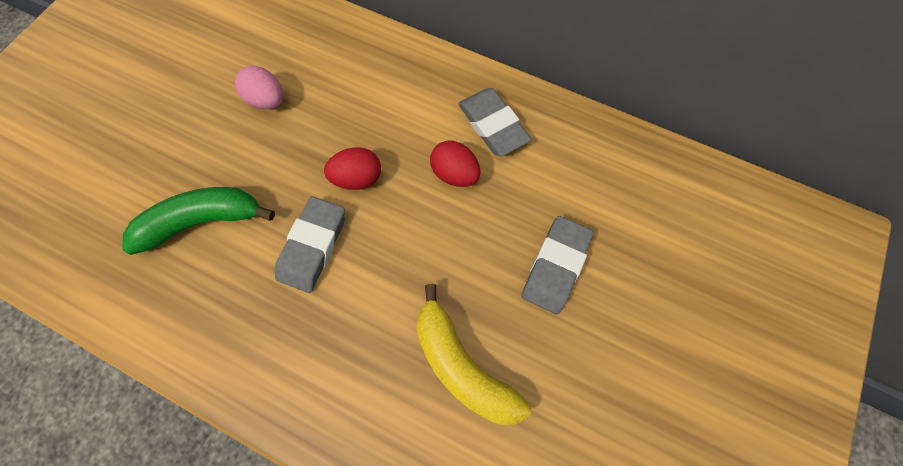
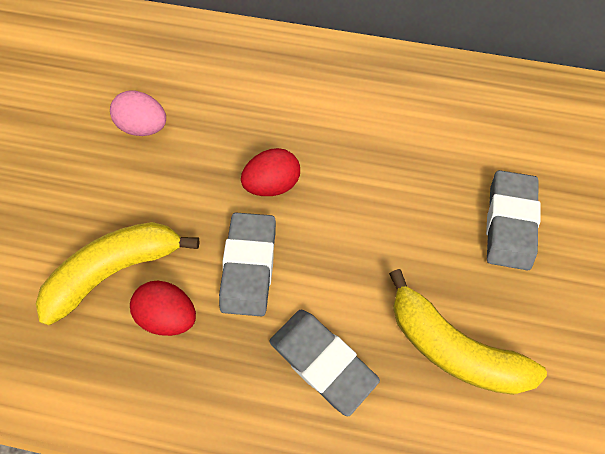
camera: 15 degrees left, 5 degrees down
green banana [122,187,275,255] -> yellow banana [36,222,200,326]
red egg [430,141,481,187] -> red egg moved to [130,280,196,336]
grey eraser [458,88,532,156] -> grey eraser moved to [269,310,380,416]

